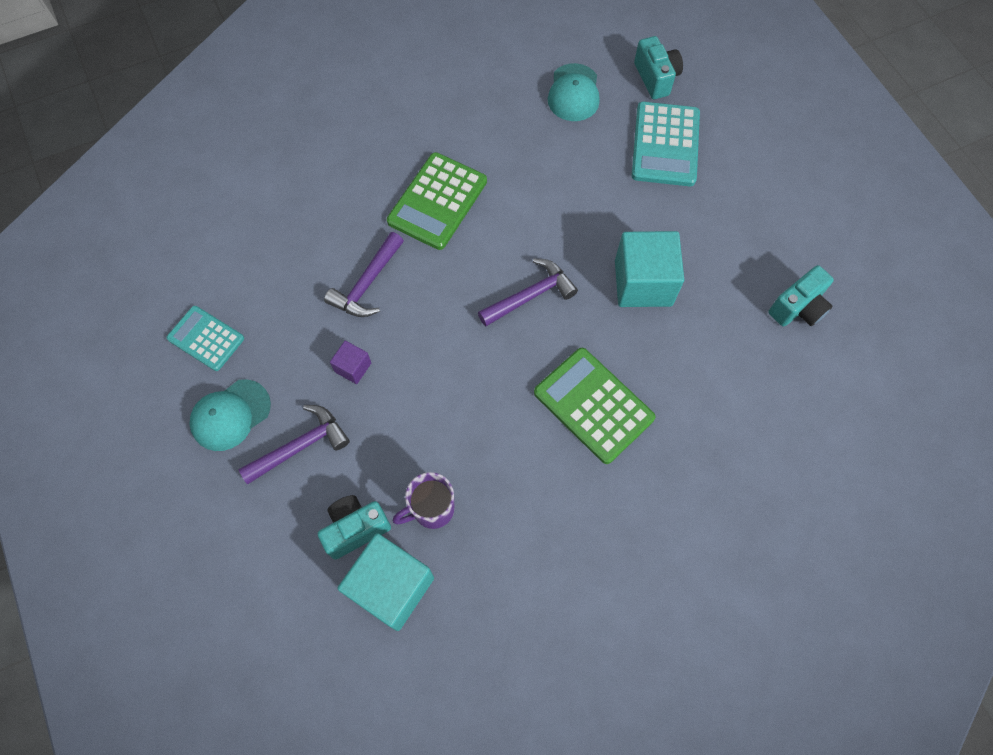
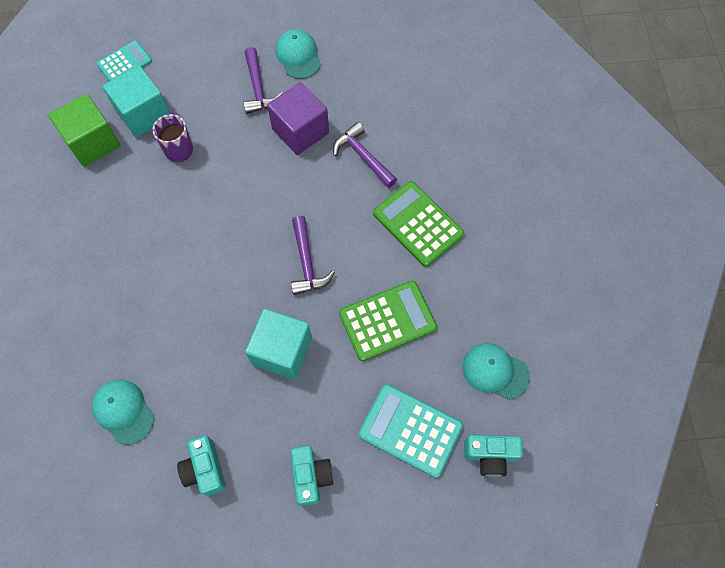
camera: 110 degrees right, 0 degrees up
turquoise calculator [166,306,244,371] -> turquoise calculator moved to [97,41,152,81]
turquoise camera [318,495,391,560] -> turquoise camera moved to [290,446,334,506]
purple cube [330,341,371,384] -> purple cube [267,82,329,155], size x2.09
green calculator [534,348,656,464] -> green calculator moved to [339,281,437,361]
none -> green cube [48,94,120,167]
none -> turquoise cap [92,380,154,445]

